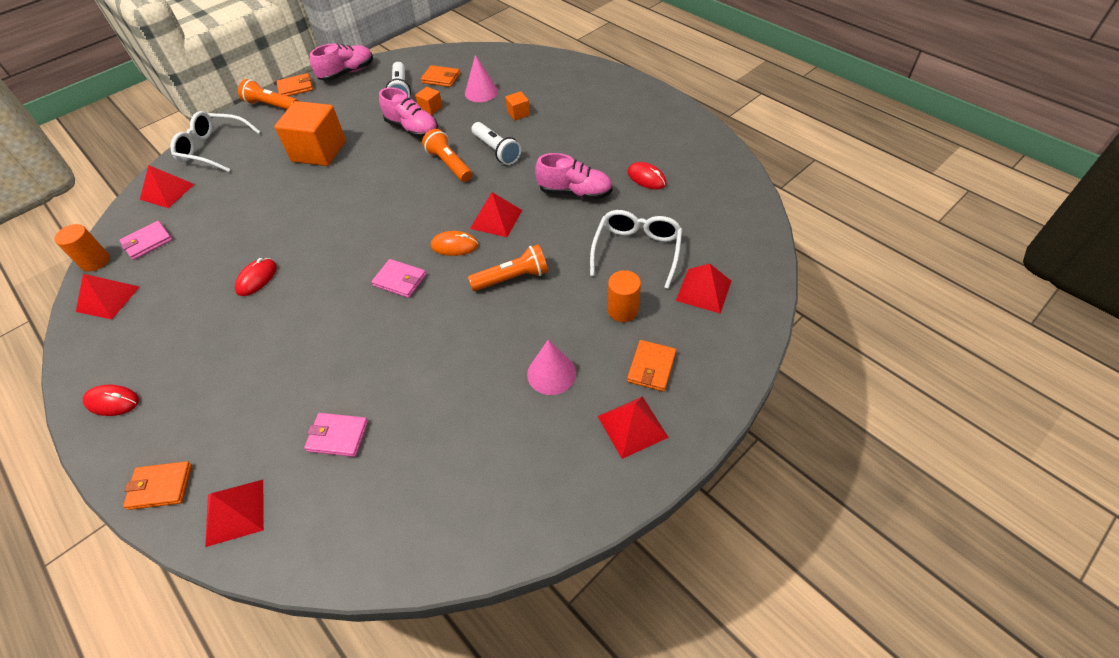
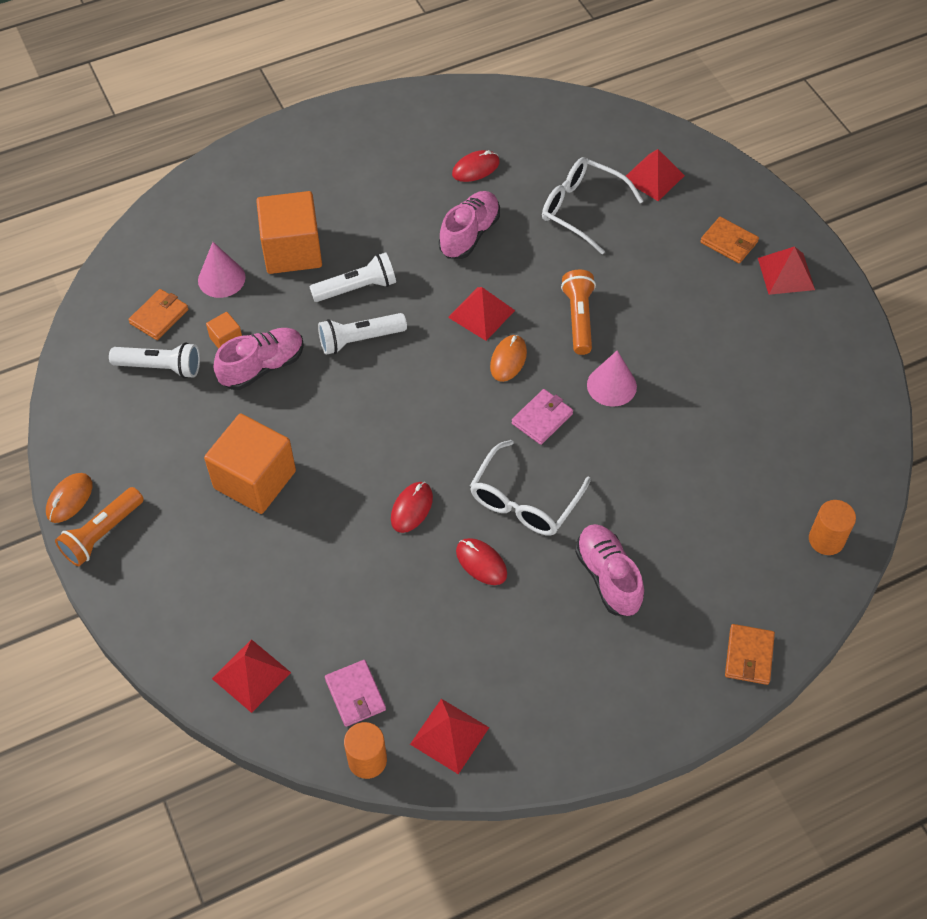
camera: 75 degrees left, 5 degrees up
red mouse [83,384,139,416] -> red mouse moved to [391,482,433,533]
white glasses [170,111,260,172] -> white glasses moved to [470,440,591,535]
red pyramid [205,480,264,547] -> none
orange wallet [276,73,313,96] -> orange mouse [46,473,93,523]
pink wallet [304,413,368,457] -> none
pink shoe [310,43,373,81] -> pink shoe moved to [575,524,644,616]
orange flashlight [422,129,472,182] -> white flashlight [318,313,407,355]
orange cube [505,91,530,120] -> orange cube [256,191,322,274], size x2.29
pink cone [527,339,576,395] -> pink cone moved to [587,351,637,407]
orange cylinder [607,270,641,322] -> orange cylinder moved to [809,500,856,555]

